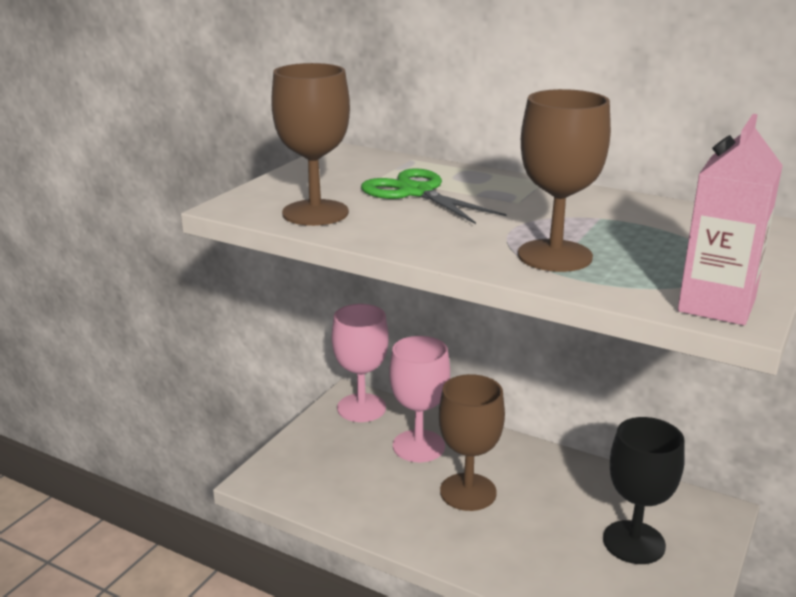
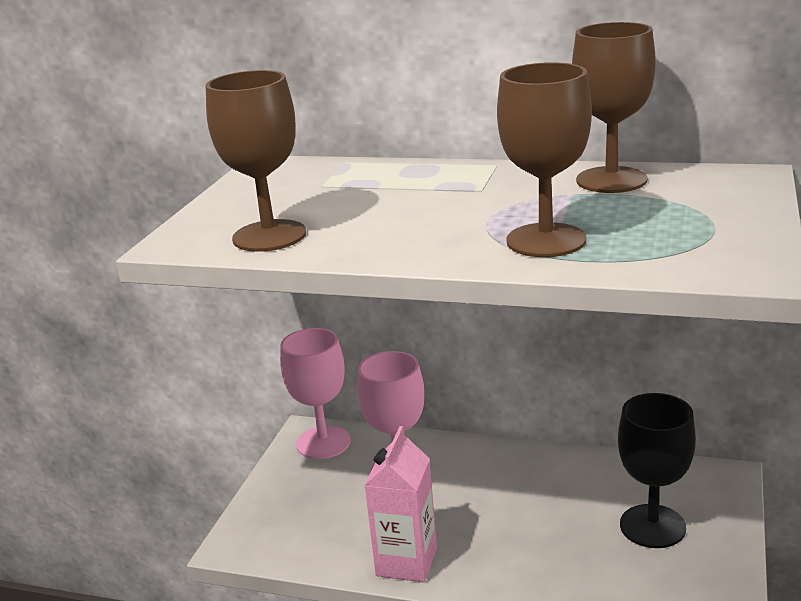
camera: 10 degrees left, 0 degrees up
green scissors [361,168,507,224] -> none
brown goblet [439,374,505,511] -> brown goblet moved to [572,22,656,193]
pink carton [678,114,783,325] -> pink carton moved to [364,426,437,582]

